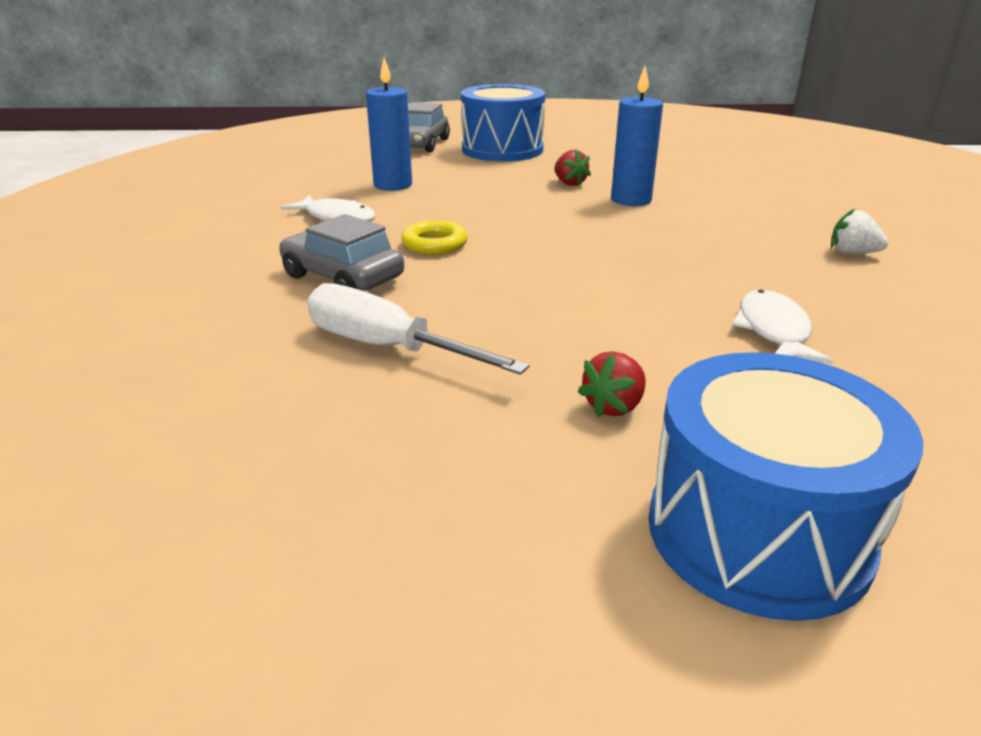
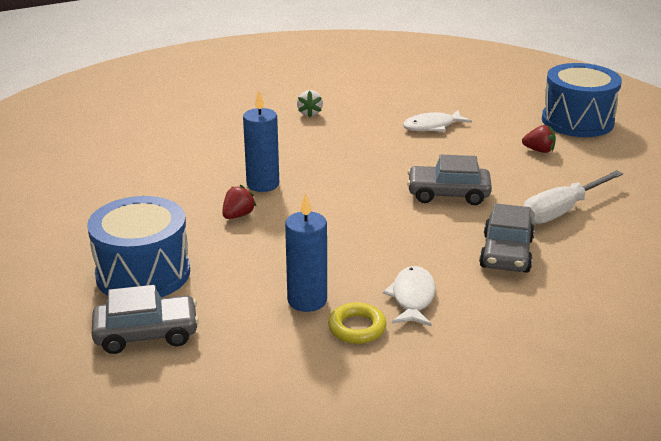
camera: 115 degrees left, 0 degrees up
white screwdriver [307,283,529,375] -> white screwdriver turned 45 degrees clockwise [524,170,623,224]
yellow ring [401,220,468,255] -> yellow ring moved to [328,302,387,344]
none -> grey car [407,155,492,205]

